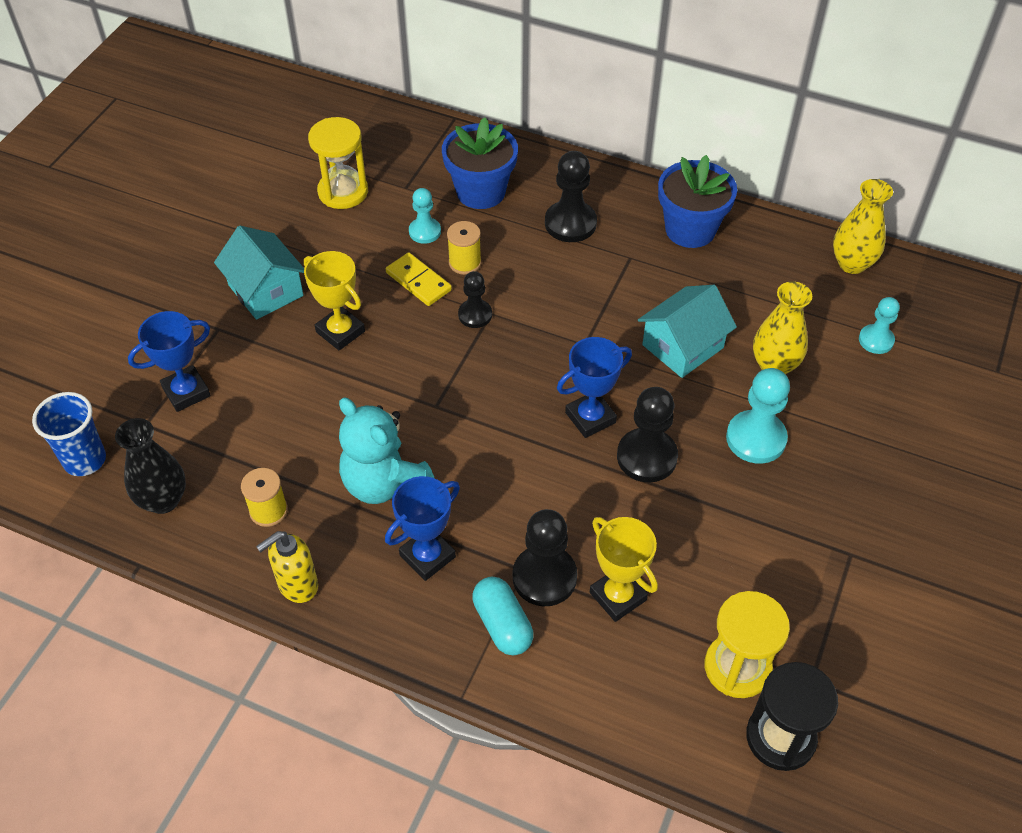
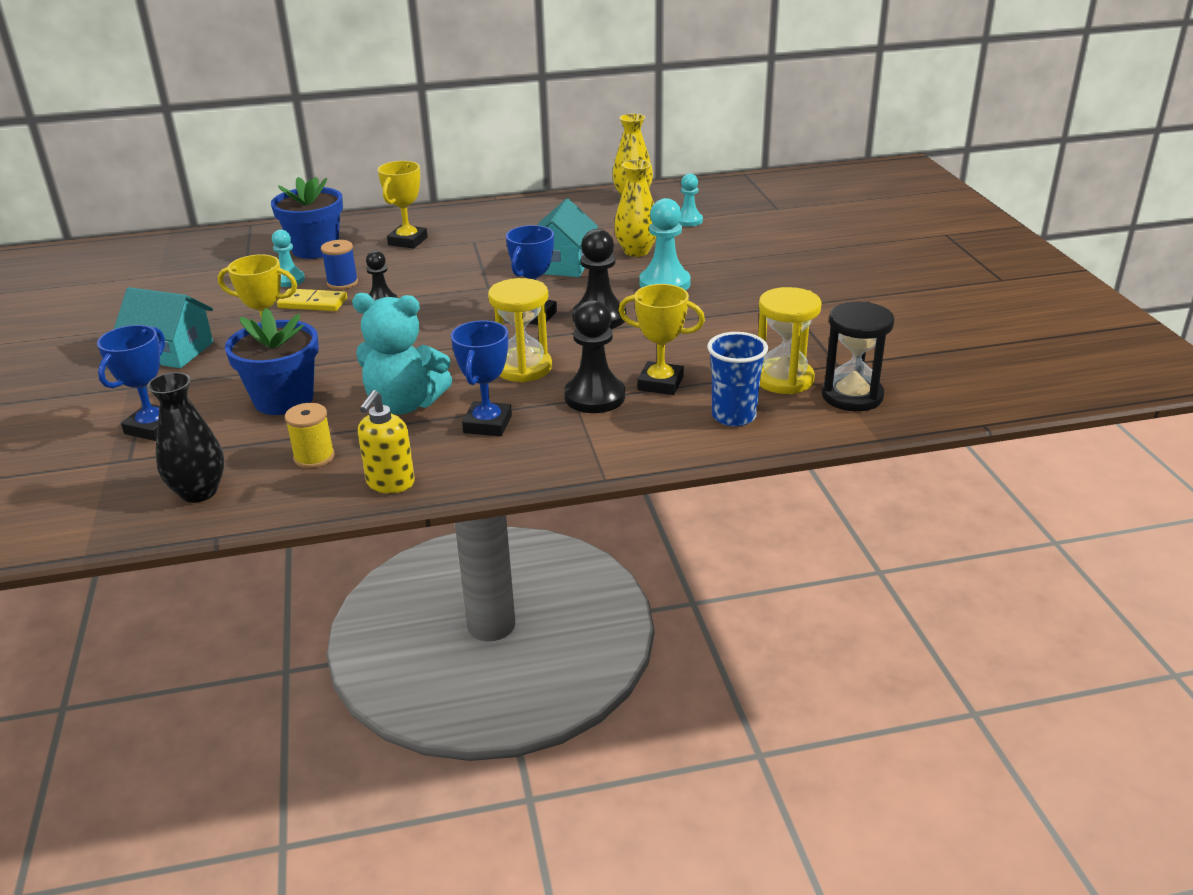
camera: 35 degrees left, 20 degrees down
blue cup [32,392,106,476] -> blue cup moved to [707,332,768,426]
yellow hourglass [308,117,368,209] -> yellow hourglass moved to [488,278,552,382]
yellow spool [447,221,481,275] -> blue spool [321,240,358,290]
turquoise capsule [472,577,533,655] -> none
black pawn [545,151,597,242] -> yellow trophy [378,161,428,249]
blue flower pot [658,155,737,248] -> blue flower pot moved to [225,308,319,415]

